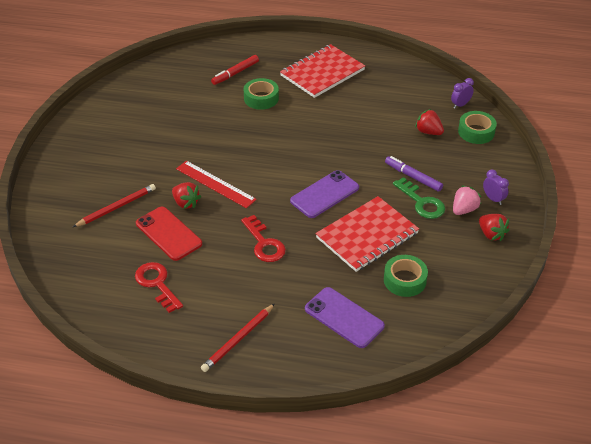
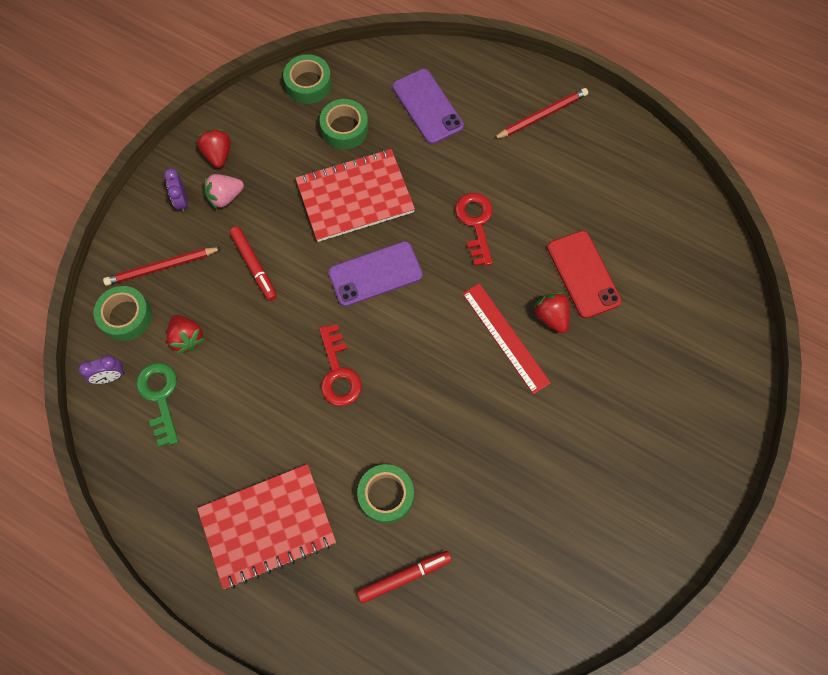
camera: 160 degrees left, 25 degrees up
red pencil [73,184,156,227] -> red pencil moved to [103,247,222,286]
red key [135,262,183,313] -> red key moved to [319,324,362,406]
purple marker [385,156,443,192] -> red marker [229,226,277,301]
green key [393,177,445,219] -> green key moved to [136,362,178,447]
none -> green tape [283,54,332,104]

